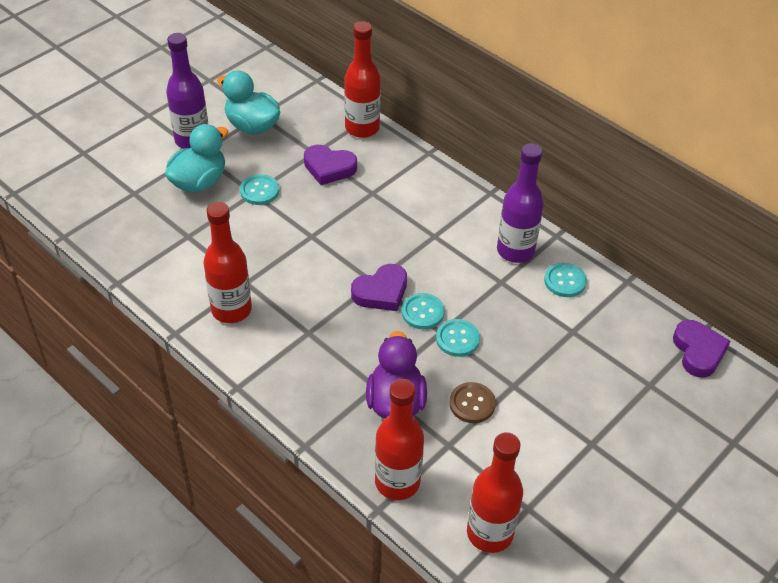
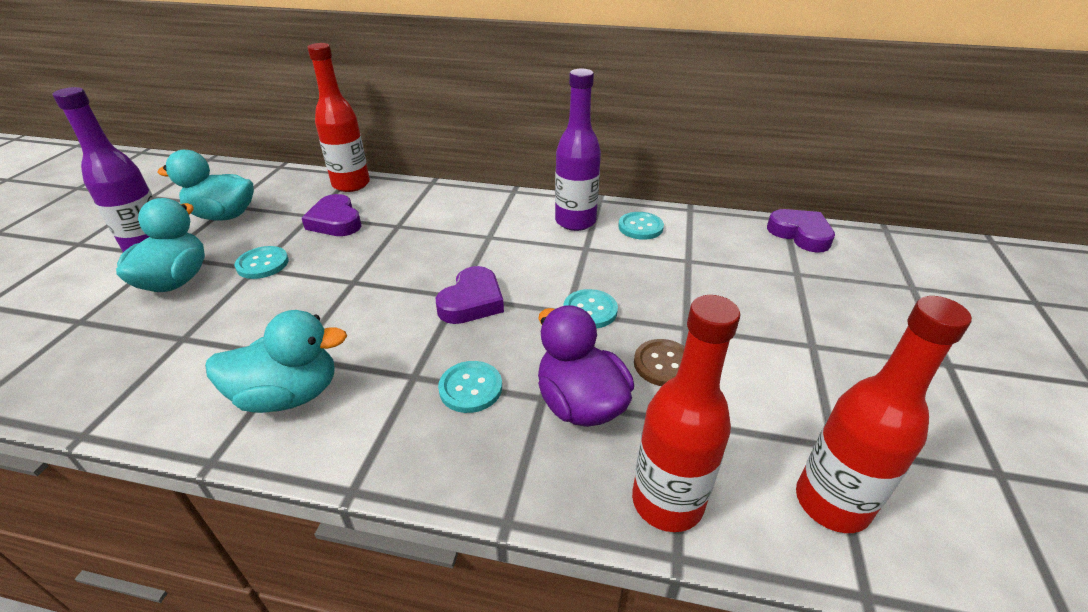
camera: 30 degrees left, 10 degrees down
red bottle [203,202,252,323] -> turquoise duck [205,310,347,413]
purple heart [304,145,357,185] -> purple heart turned 75 degrees clockwise [302,194,361,236]
turquoise button [401,293,445,329] -> turquoise button moved to [438,361,502,413]

